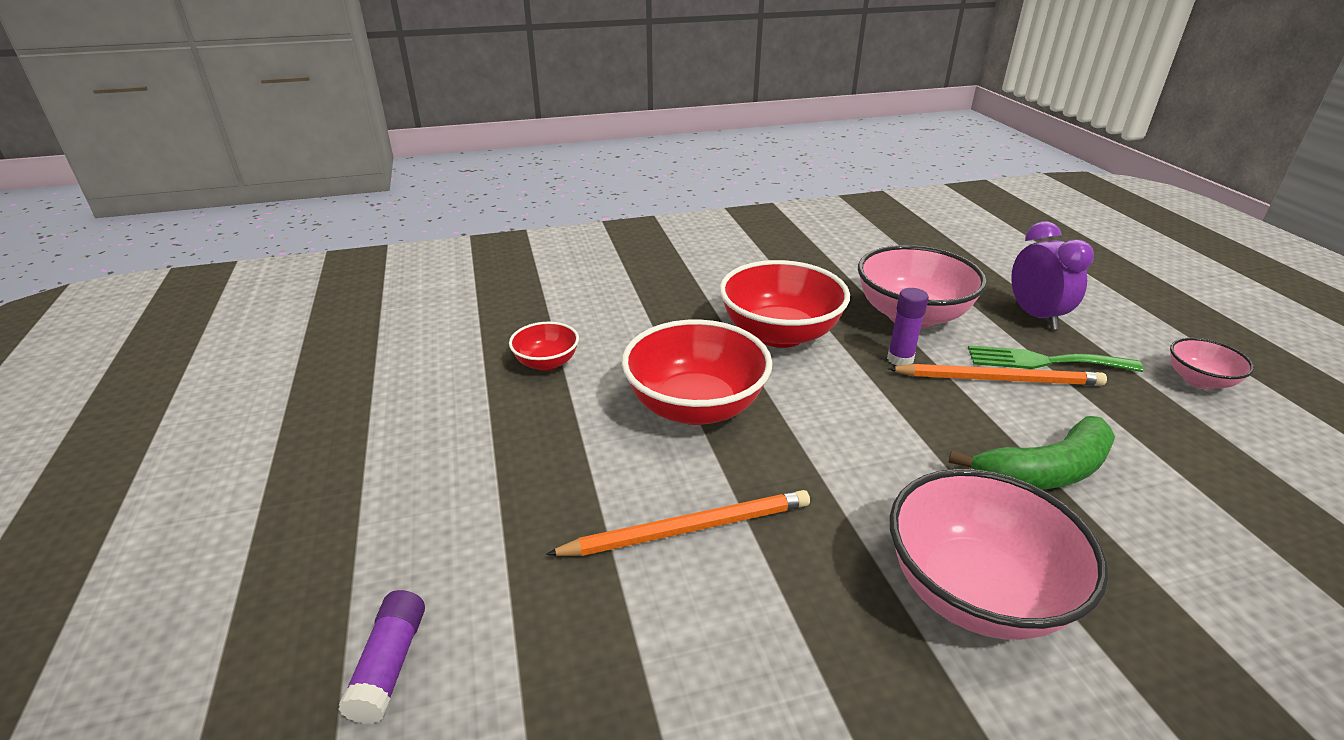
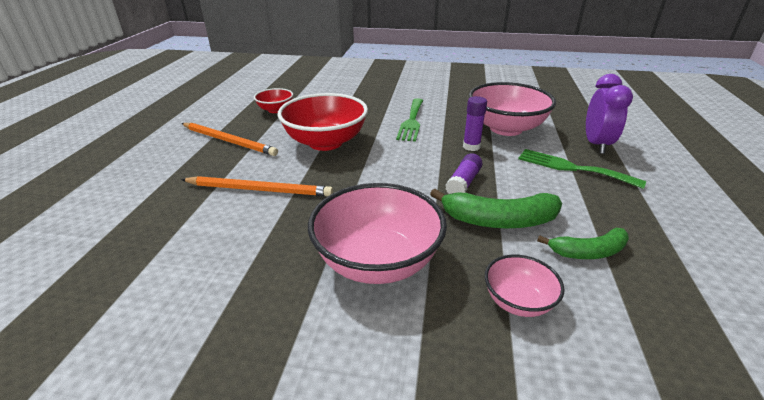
camera: 25 degrees right, 0 degrees up
purple glue stick [338,590,425,724] -> purple glue stick moved to [445,153,483,194]
red bowl [720,260,850,348] -> green fork [396,98,423,142]
orange pencil [888,364,1107,386] -> orange pencil moved to [181,123,278,156]
pink bowl [1170,338,1254,389] -> pink bowl moved to [485,255,565,317]
none -> green banana [537,228,629,259]

